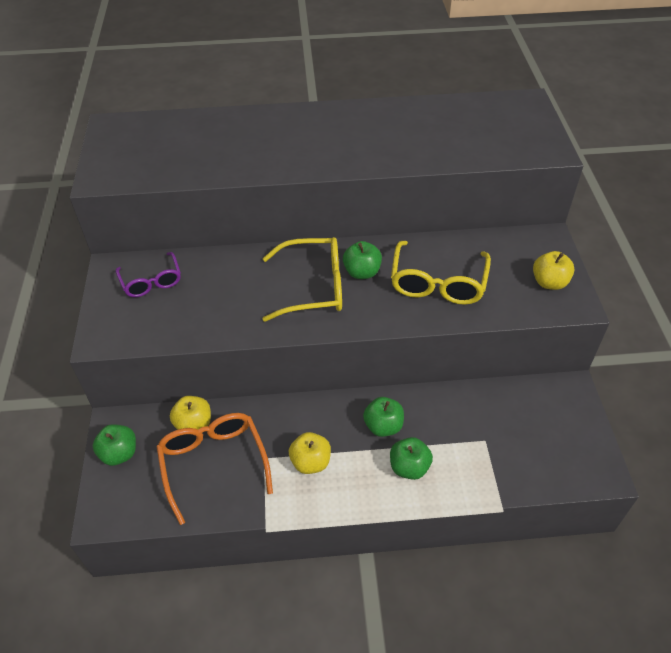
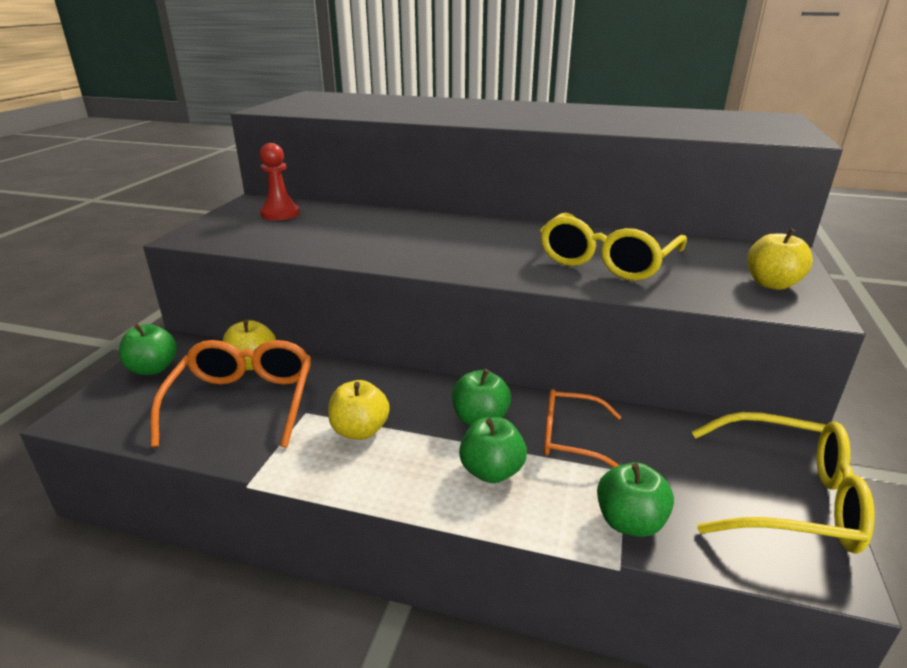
camera: 20 degrees right, 20 degrees down
purple glasses [116,252,181,297] -> red pawn [260,143,300,220]
yellow glasses [263,237,342,322] -> yellow glasses moved to [692,412,874,554]
green apple [343,241,382,279] -> green apple moved to [597,462,674,537]
none -> orange glasses [543,389,621,468]

